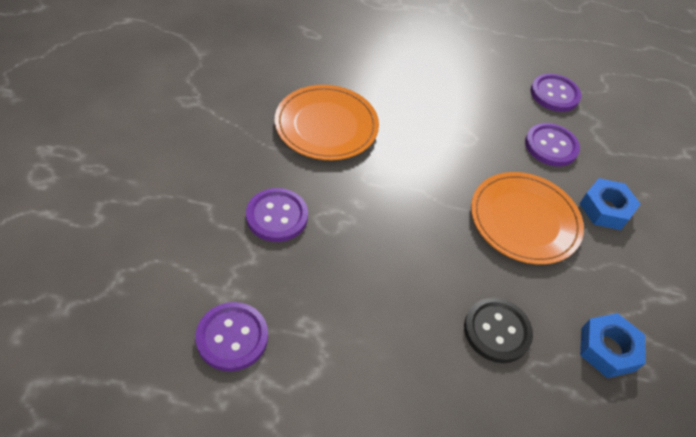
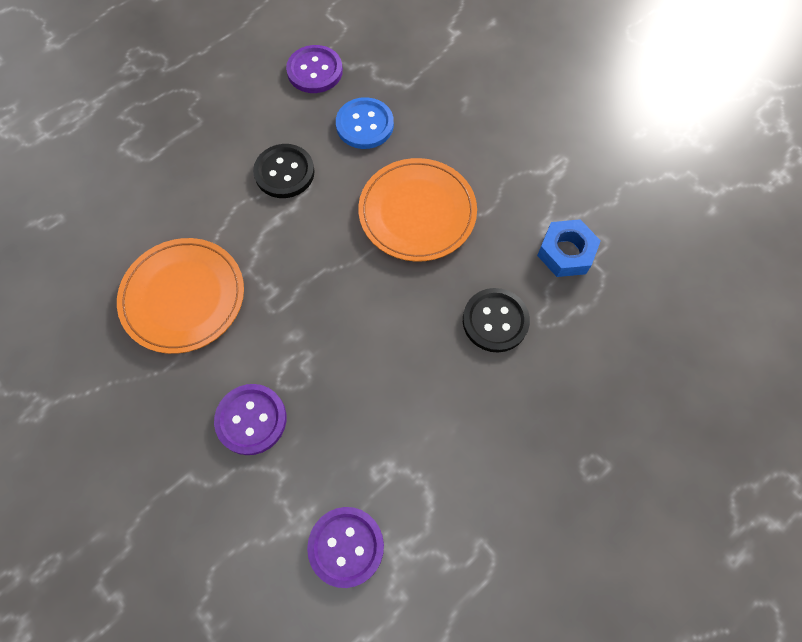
camera: 45 degrees left, 15 degrees up
purple button [525,123,580,167] -> blue button [336,97,394,149]
blue nut [579,178,641,230] -> none
none -> black button [253,144,315,198]

